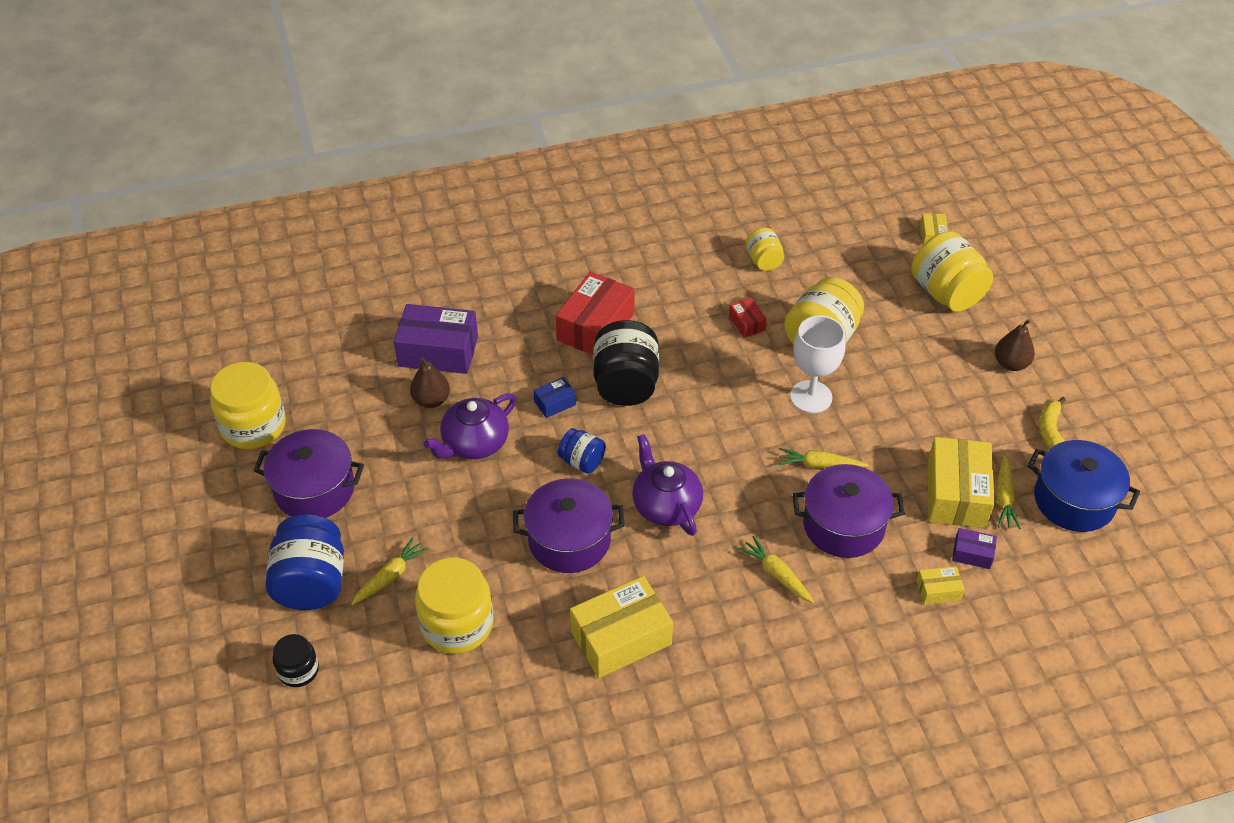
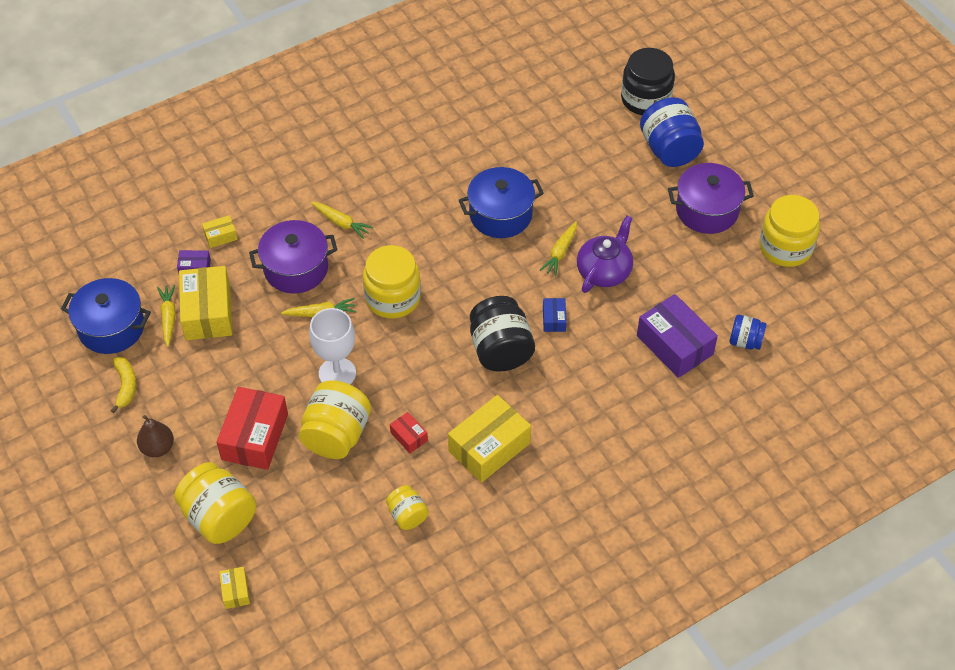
camera: 165 degrees right, 5 degrees up
black jar [273,634,319,687] -> black jar [621,48,675,115], size x1.83
yellow carrot [351,537,429,605] -> yellow carrot moved to [540,221,577,276]
purple box [394,304,478,374] -> purple box turned 60 degrees clockwise [637,294,718,378]
brown pear [410,357,450,408] -> none
yellow jar [415,558,494,654] -> yellow jar moved to [363,245,421,319]
purple pot [513,478,624,573] -> blue pot [459,167,544,238]
blue box [534,377,576,418] -> blue box turned 45 degrees counterclockwise [543,298,567,332]
red box [556,272,635,355] -> red box moved to [216,387,288,470]
blue jar [558,428,606,473] -> blue jar moved to [730,315,767,350]
yellow box [570,576,673,678] -> yellow box moved to [448,395,531,482]
purple teapot [632,434,703,536] -> none

